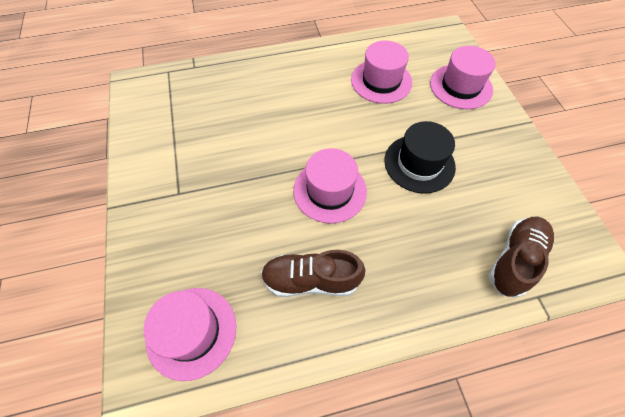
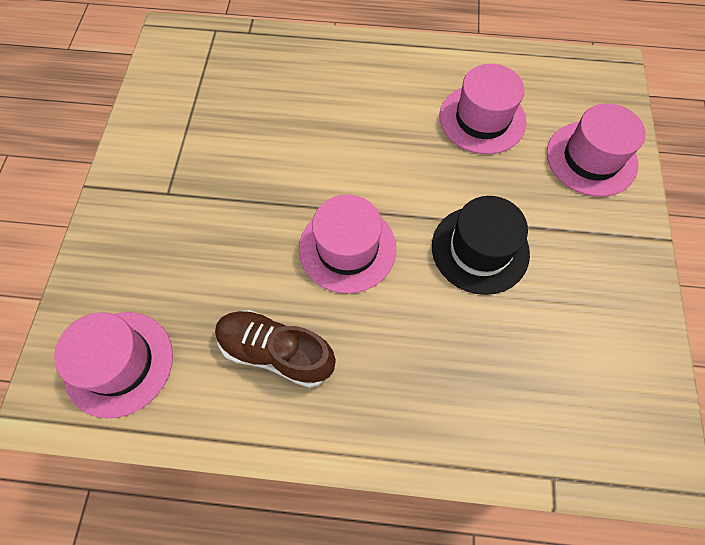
camera: 20 degrees right, 5 degrees up
brown shoe [489,217,554,298] -> none

